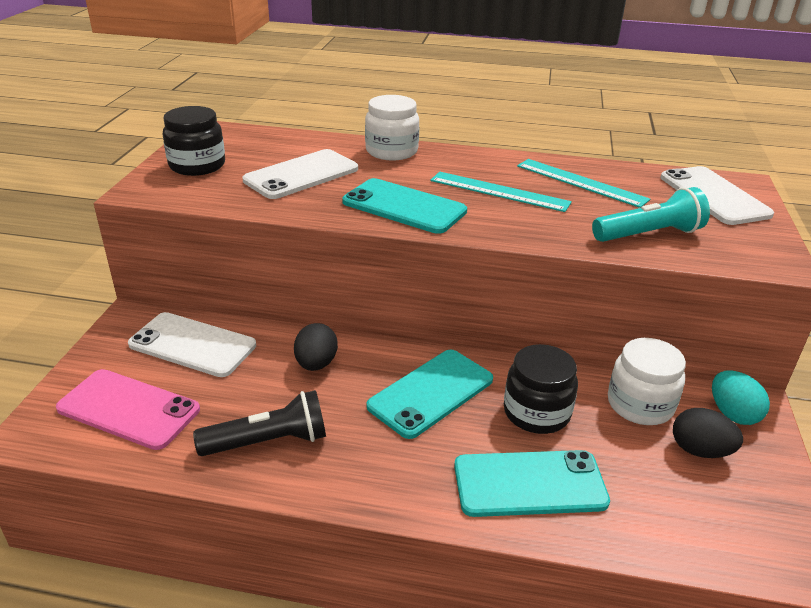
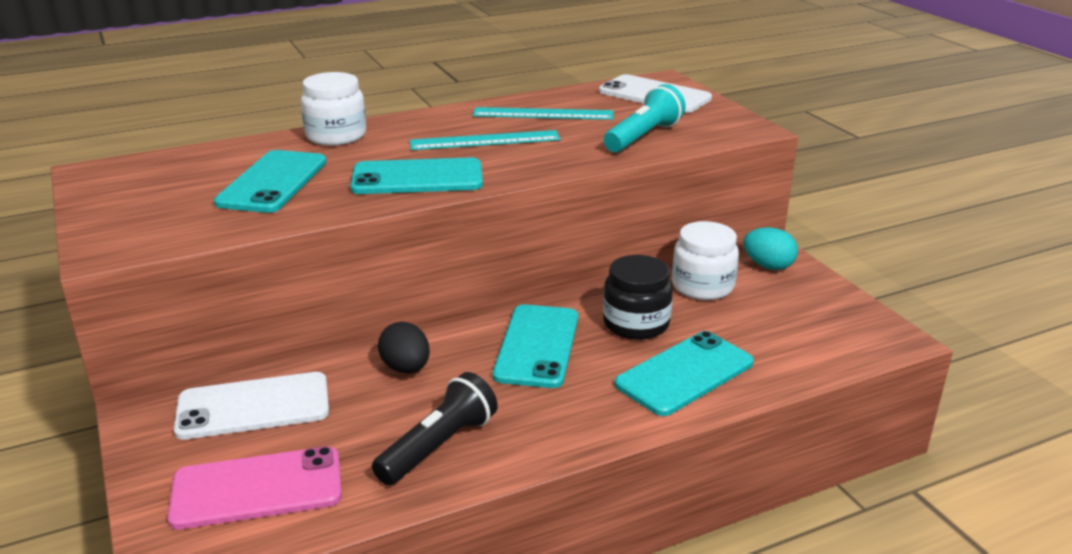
camera: 35 degrees left, 5 degrees down
black jar [163,106,225,176] -> none
white phone [242,149,358,199] -> turquoise phone [214,150,326,213]
black egg [673,408,743,458] -> none

